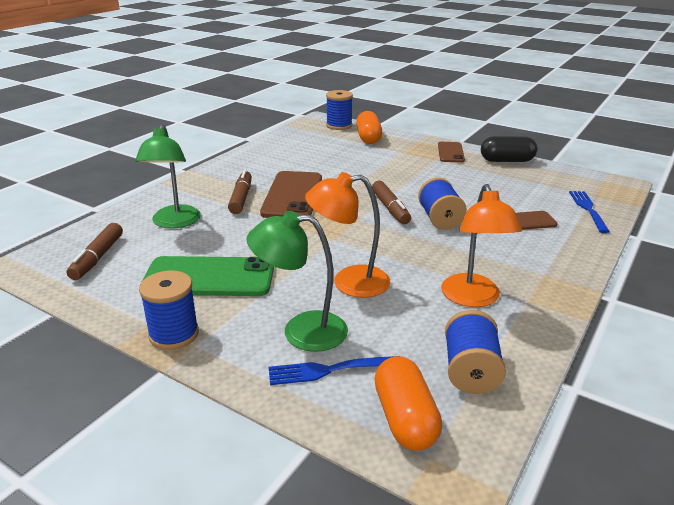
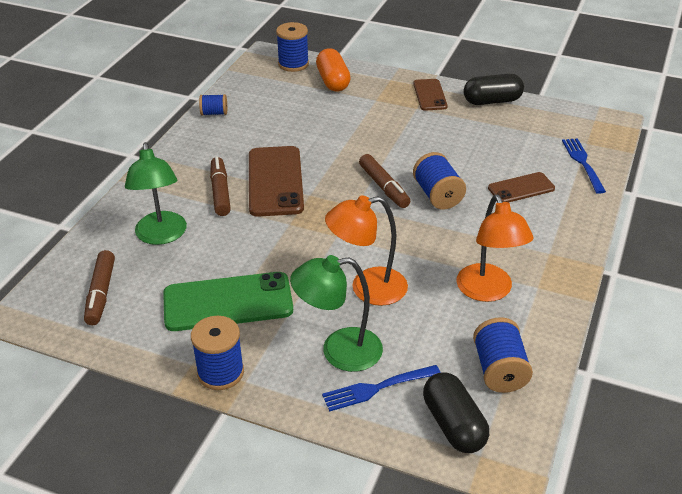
camera: 10 degrees left, 10 degrees up
orange capsule [374,356,442,451] -> black capsule [423,373,489,453]
none -> blue spool [199,94,227,115]

